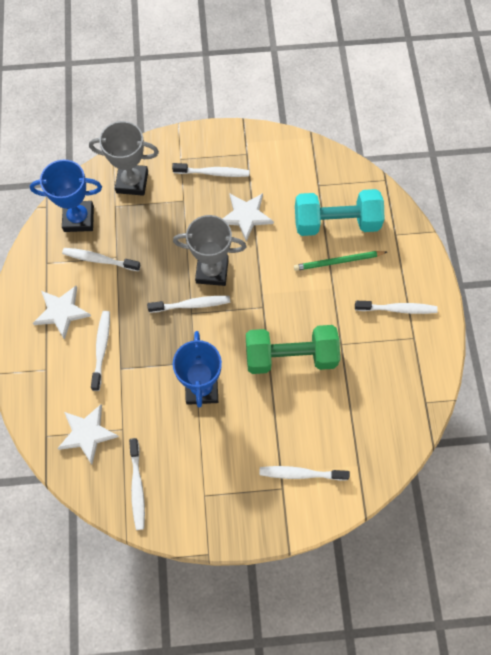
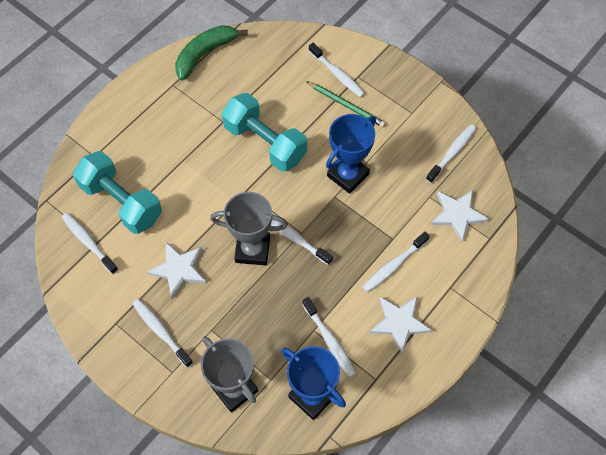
camera: 135 degrees left, 5 degrees down
grey trophy [173,215,246,286] -> grey trophy turned 45 degrees counterclockwise [210,192,288,265]
green dumbbell [246,325,340,374] -> turquoise dumbbell [222,93,307,172]
green pencil [294,251,387,271] -> green pencil moved to [306,81,386,127]
white toothbrush [355,301,438,314] -> white toothbrush moved to [62,213,118,274]
none -> green banana [175,25,248,80]

